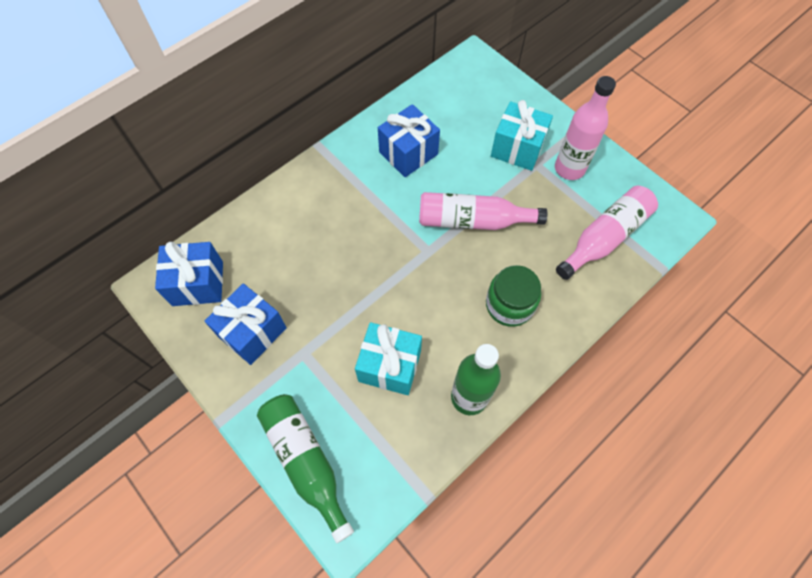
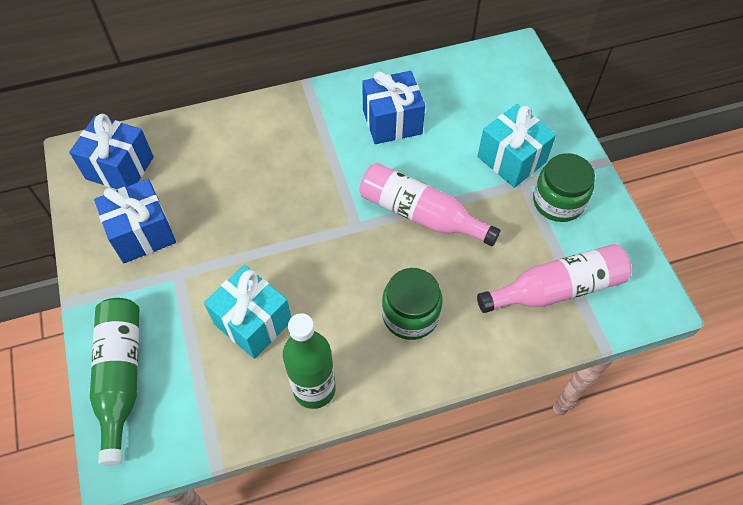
camera: 25 degrees right, 5 degrees down
pink bottle [555,76,616,180] -> green jar [533,153,595,222]

